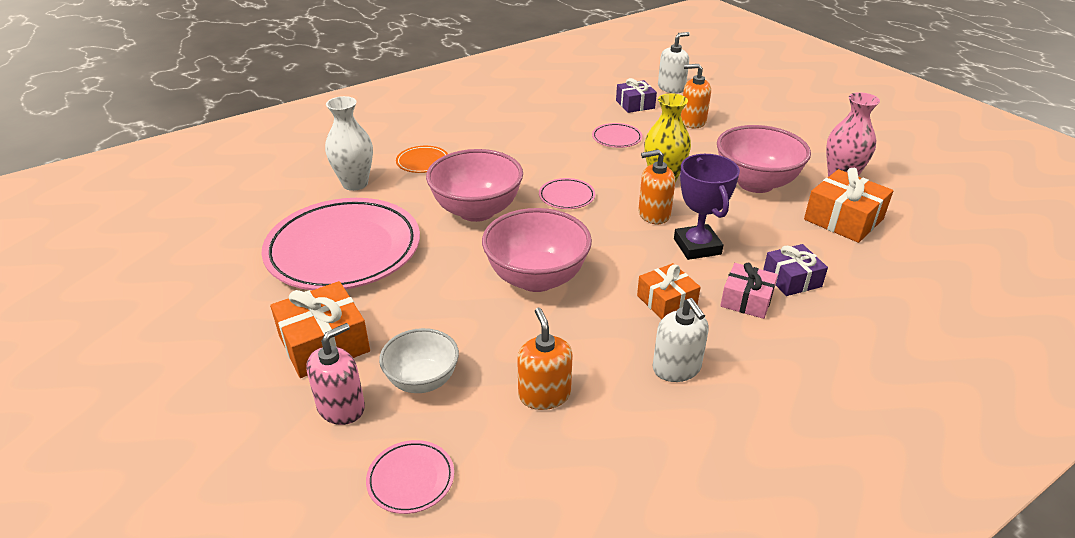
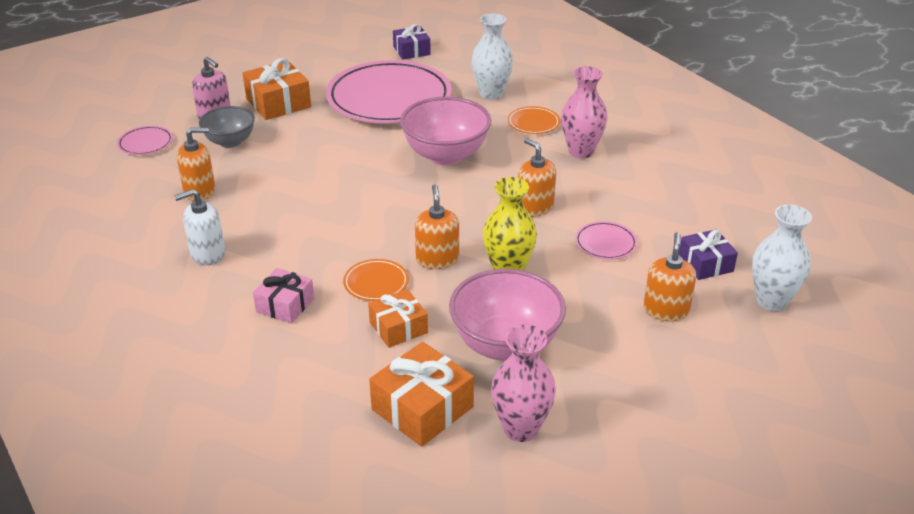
camera: 90 degrees right, 0 degrees up
white bowl [379,328,459,393] -> grey bowl [199,106,255,148]
pink bowl [482,208,592,292] -> none
pink plate [539,178,595,209] -> none
orange gift [637,263,701,319] -> orange gift moved to [368,289,428,348]
white soap dispenser [658,32,690,93] -> white vase [752,205,812,311]
purple trophy [674,154,740,260] -> orange plate [343,259,409,301]
purple gift [763,244,828,296] -> purple gift moved to [393,24,431,60]
none -> orange soap dispenser [518,138,556,217]
none -> pink vase [561,66,607,159]

